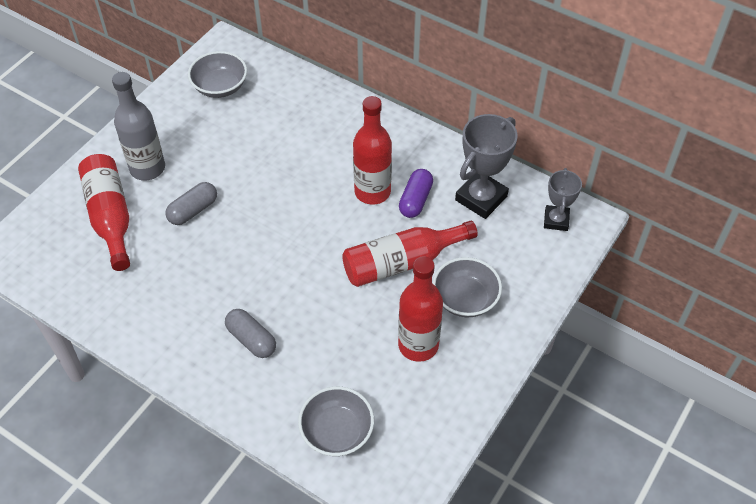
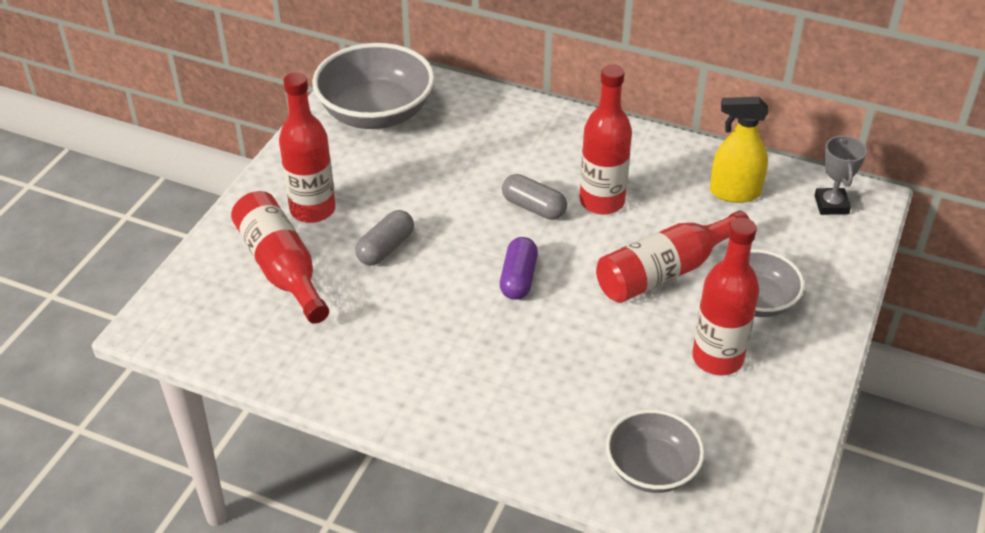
camera: 10 degrees left, 10 degrees down
grey bottle [112,72,165,181] -> red bottle [279,72,336,223]
grey bowl [188,51,247,98] -> grey bowl [312,43,435,129], size x1.64
grey capsule [225,309,276,358] -> grey capsule moved to [502,174,567,220]
purple capsule [399,169,433,218] -> purple capsule moved to [500,237,538,300]
grey trophy [455,114,518,219] -> yellow spray bottle [710,97,768,203]

